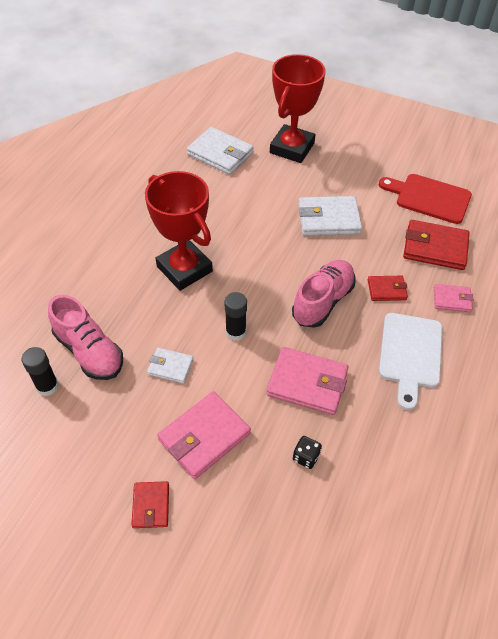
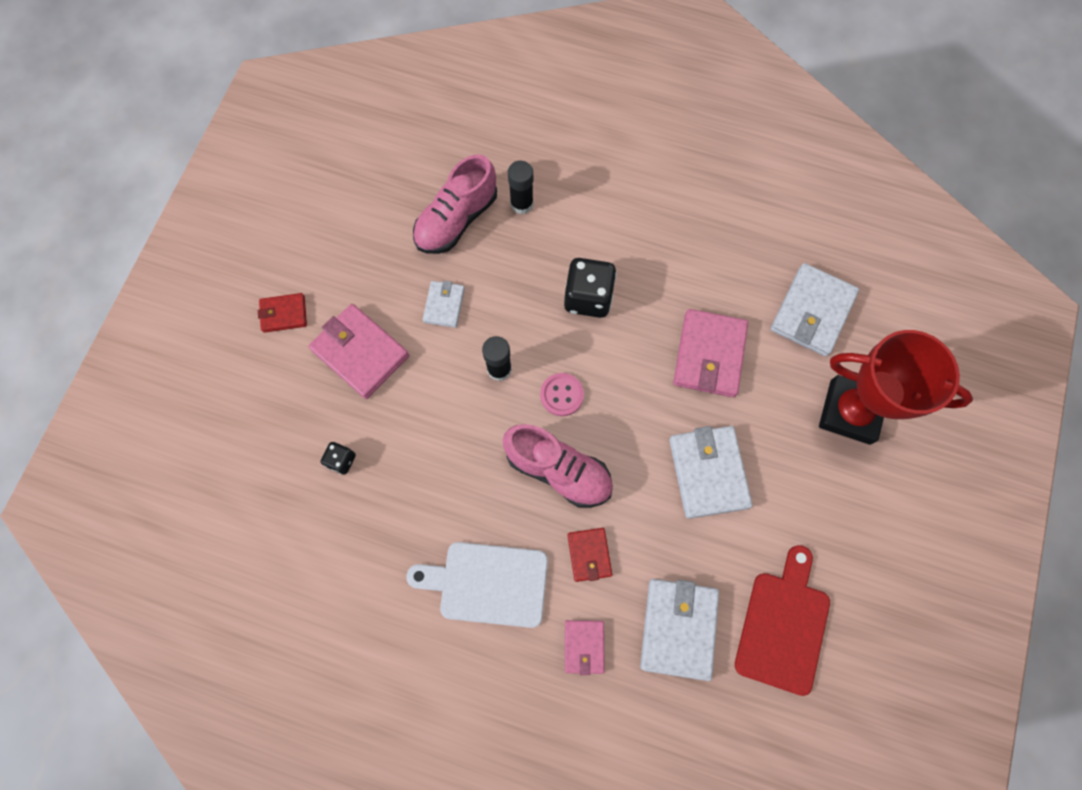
camera: 85 degrees right, 20 degrees up
black glue stick [22,347,59,396] -> black glue stick moved to [508,161,534,214]
red trophy [145,171,213,291] -> black dice [564,258,617,318]
pink wallet [266,347,349,415] -> pink wallet moved to [673,309,748,397]
red wallet [403,220,470,270] -> white wallet [640,579,719,681]
none -> pink button [540,373,584,416]

